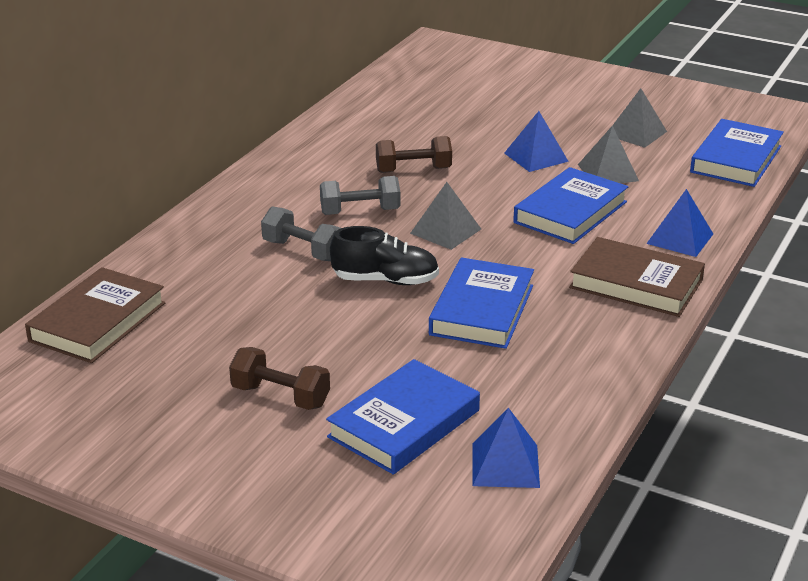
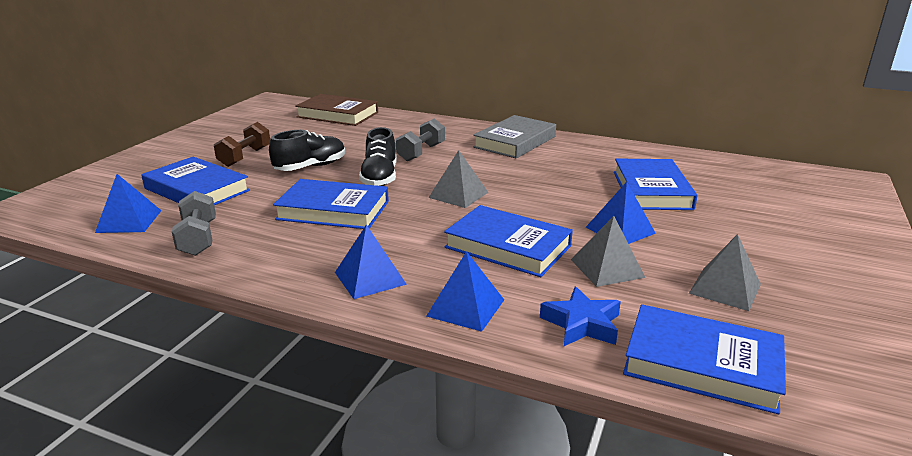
camera: 85 degrees right, 5 degrees down
grey dumbbell [320,176,400,215] -> grey dumbbell moved to [172,191,216,256]
brown dumbbell [376,136,452,173] -> none
brown book [569,237,705,317] -> blue pyramid [335,225,407,299]
none -> black shoe [269,130,345,171]
none -> grey book [473,115,556,159]
none -> blue star [540,287,621,346]
none -> blue book [614,159,698,210]

